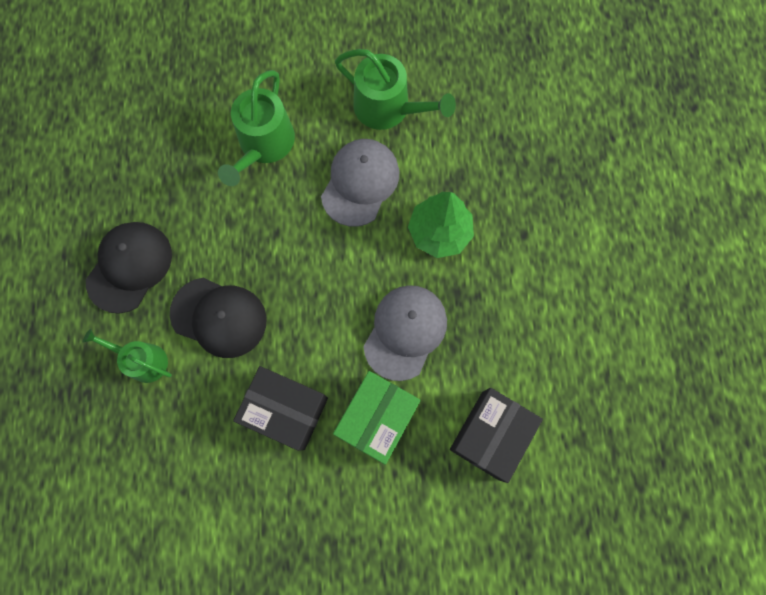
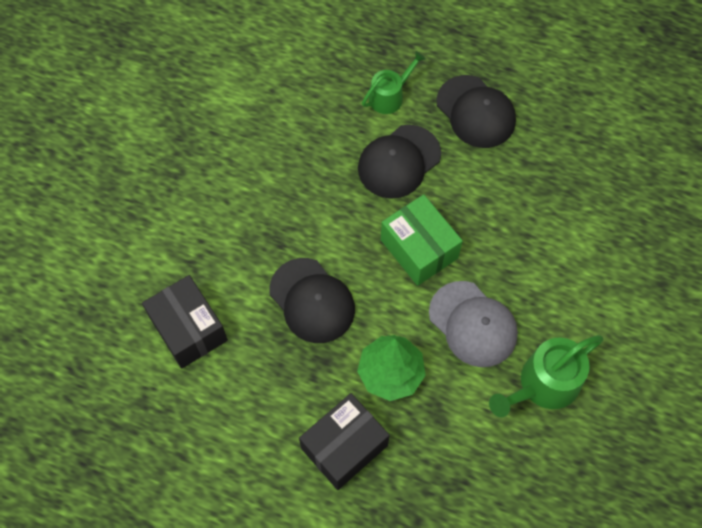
camera: 115 degrees right, 10 degrees down
green watering can [218,70,295,186] -> none
black box [233,366,328,451] -> black box moved to [299,393,389,490]
green box [333,371,421,465] -> green box moved to [381,194,463,286]
grey cap [363,285,447,381] -> black cap [269,258,355,343]

